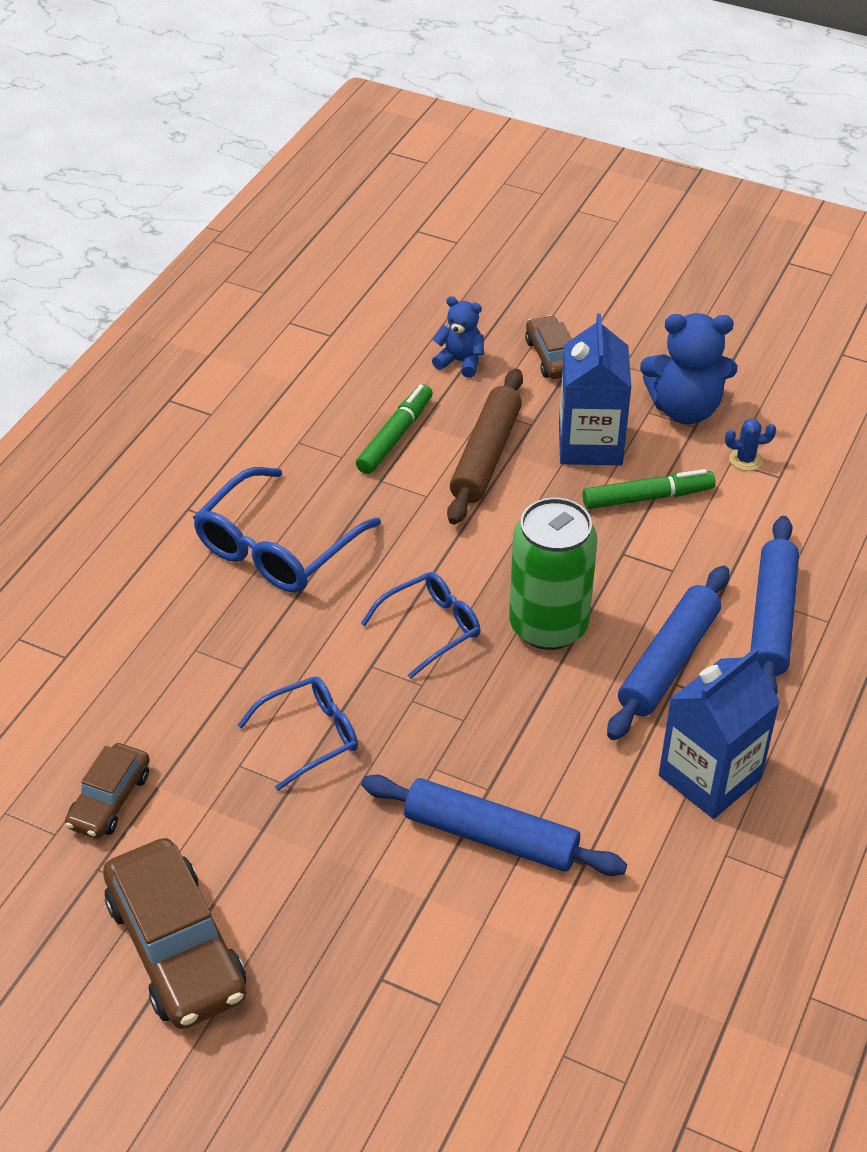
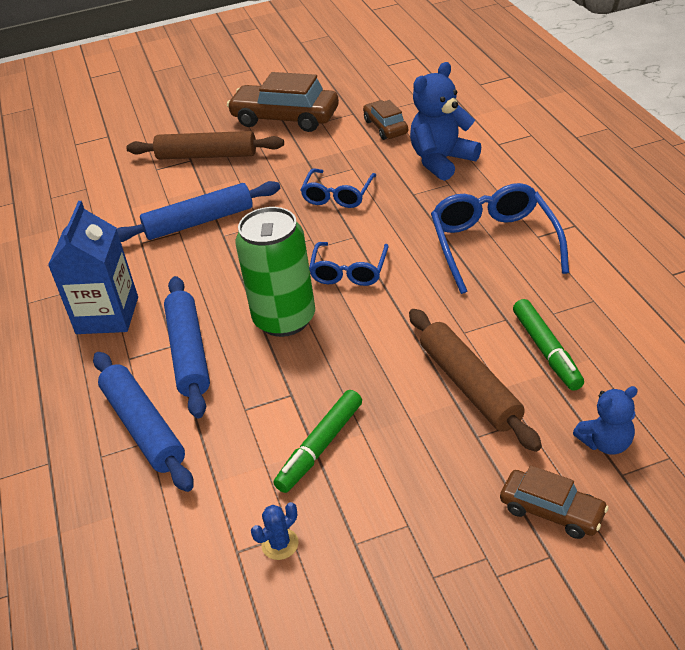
camera: 140 degrees right, 5 degrees down
blue carton [559,313,632,465] -> none
blue teddy bear [640,313,737,424] -> blue teddy bear moved to [410,62,481,181]
none -> brown rolling pin [126,131,284,160]

